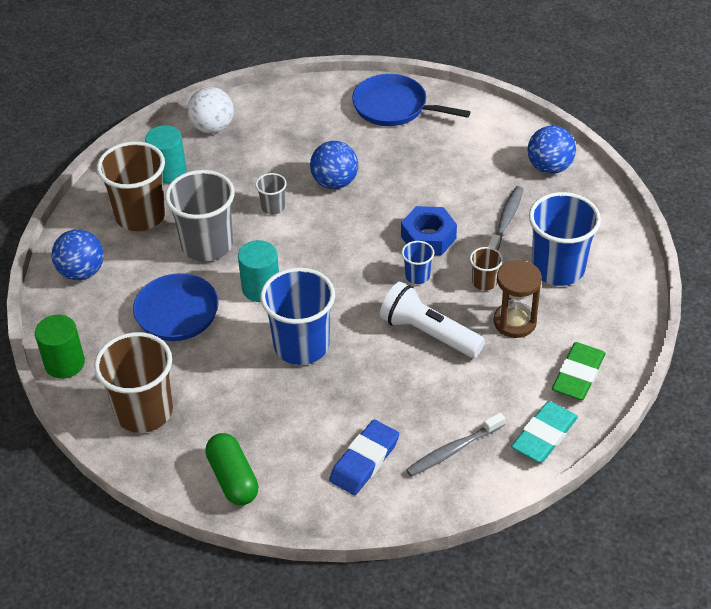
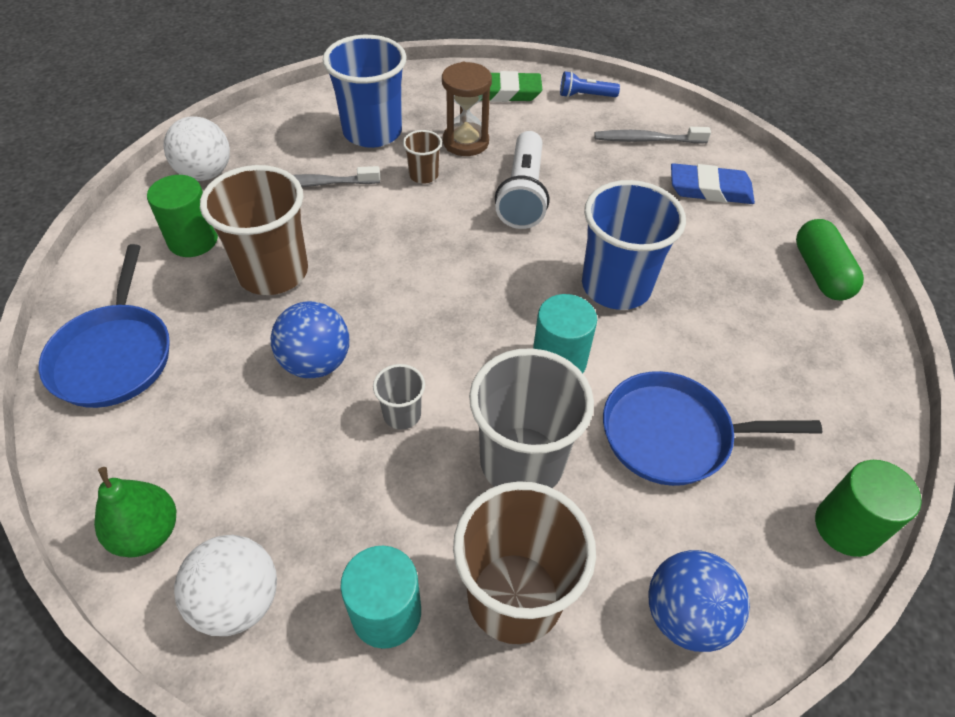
camera: 120 degrees left, 5 degrees up
brown cup [94,332,173,433] -> brown cup moved to [200,165,308,295]
green capsule [205,433,259,505] -> green capsule turned 45 degrees counterclockwise [796,219,864,300]
blue nut [401,206,457,256] -> none
blue cup [402,241,435,284] -> none
grey toothbrush [406,413,505,476] -> grey toothbrush turned 150 degrees clockwise [594,127,711,144]
turquoise eraser [511,401,578,463] -> blue flashlight [560,71,620,98]
blue ball [527,126,576,174] -> white ball [163,116,230,181]
none -> green pear [94,467,176,557]
none -> green cylinder [147,175,218,257]

